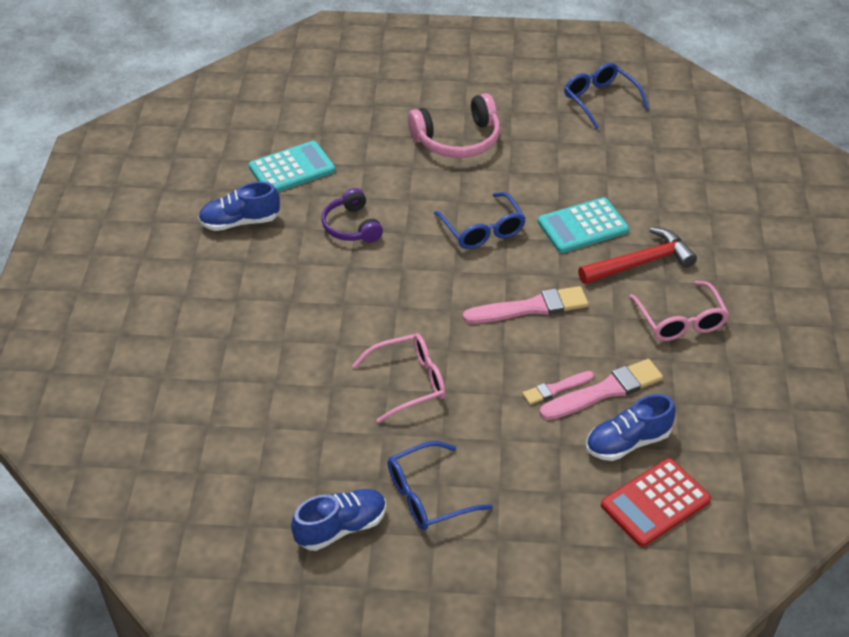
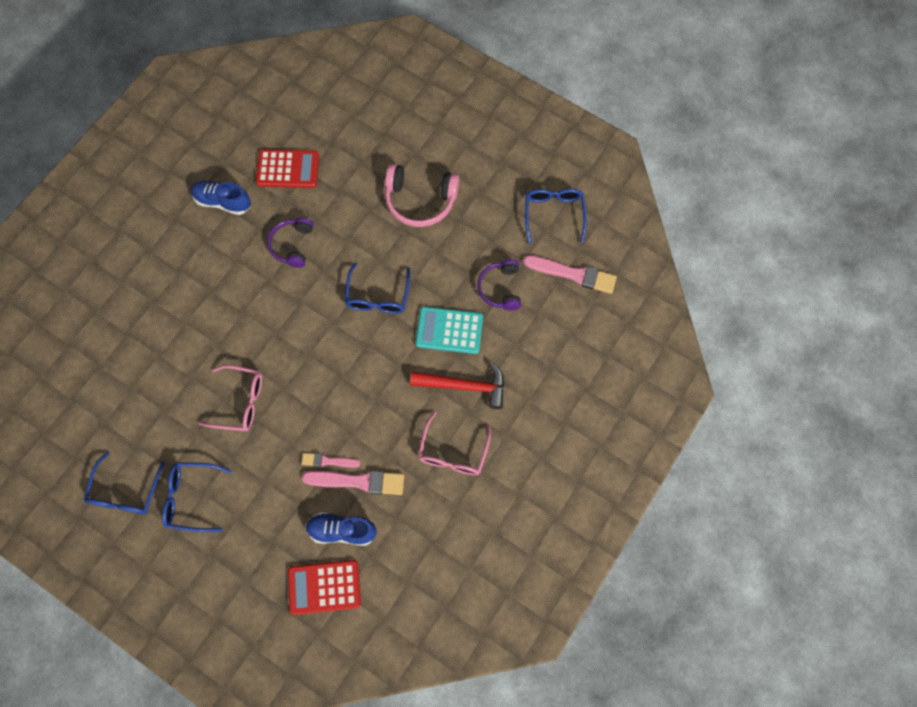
camera: 30 degrees right, 25 degrees up
turquoise calculator [249,141,335,192] -> red calculator [256,149,319,188]
blue shoe [291,489,386,551] -> blue glasses [84,451,165,514]
pink brush [463,286,588,324] -> pink brush moved to [523,255,617,294]
none -> purple headphones [477,259,521,310]

